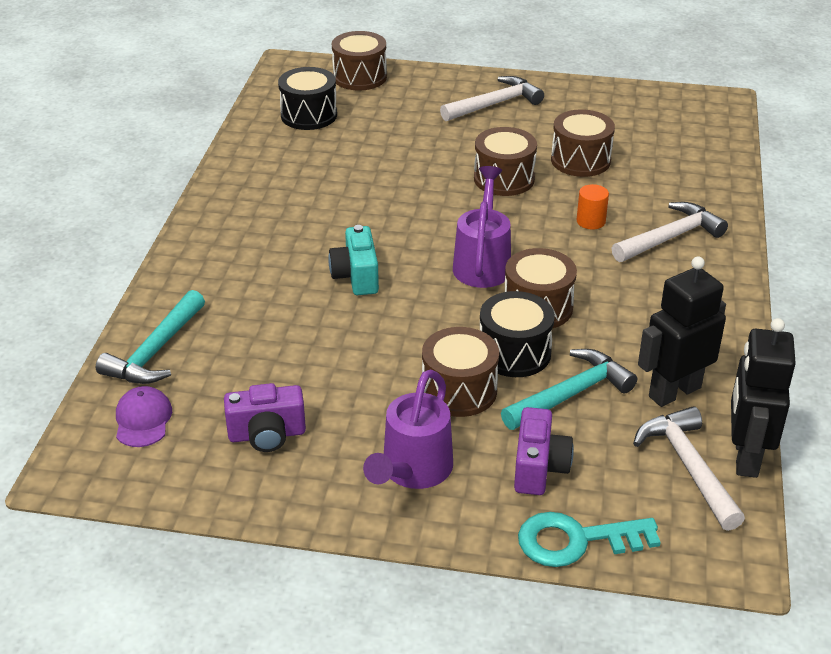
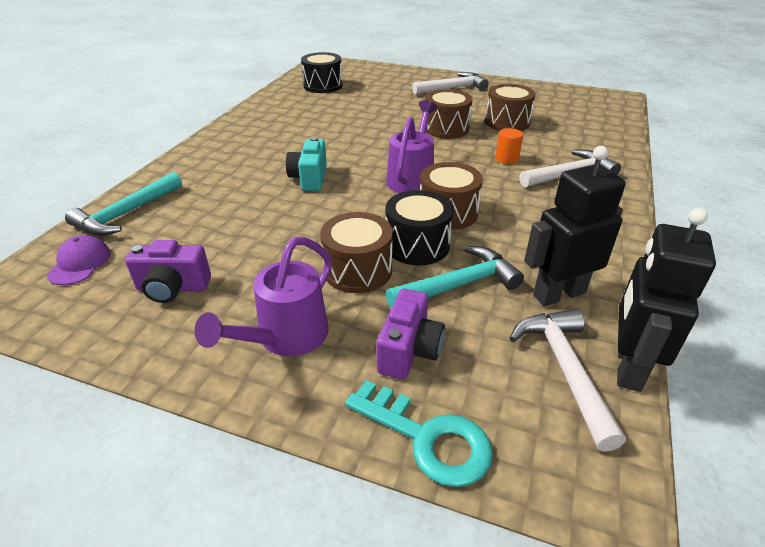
camera: 10 degrees right, 0 degrees up
brown drum [332,31,387,91] -> none
turquoise key [518,512,661,567] -> turquoise key turned 150 degrees counterclockwise [345,380,493,487]

